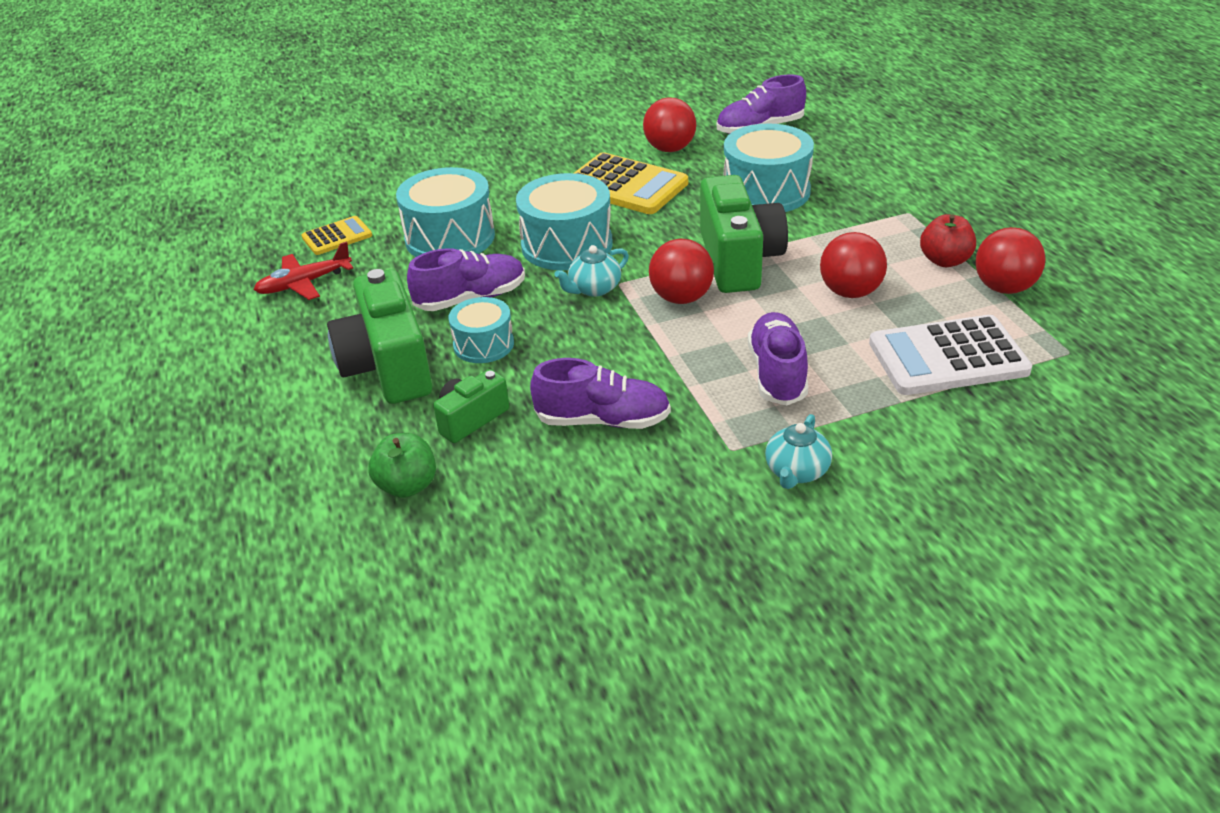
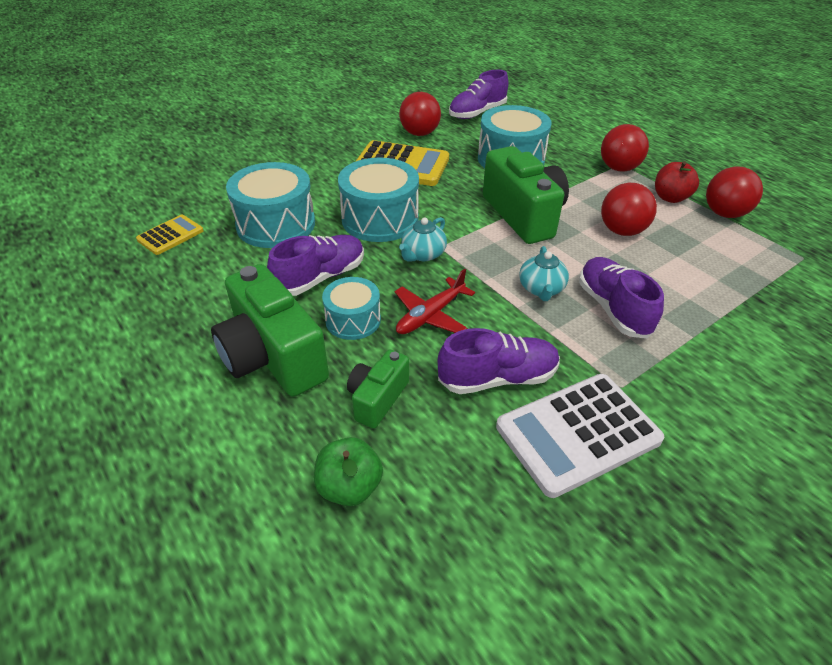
camera: 20 degrees left, 5 degrees up
red plane [254,241,353,300] -> red plane moved to [395,269,475,334]
red ball [649,238,714,304] -> red ball moved to [601,124,649,171]
turquoise teapot [765,414,832,489] -> turquoise teapot moved to [519,246,569,301]
white calculator [869,315,1032,395] -> white calculator moved to [496,374,664,498]

